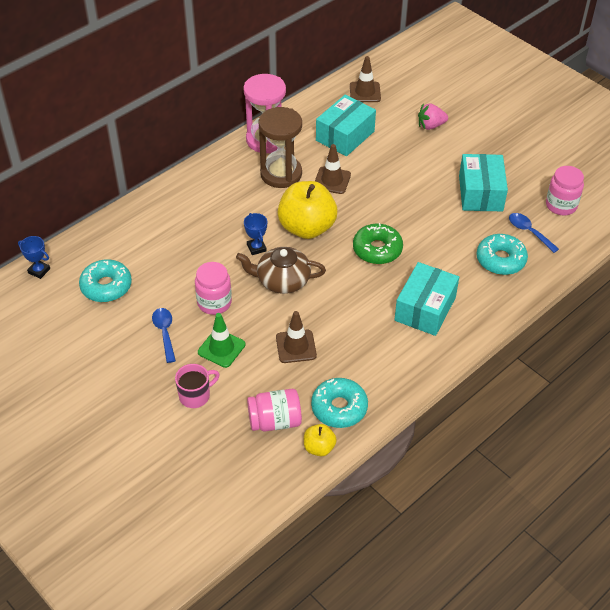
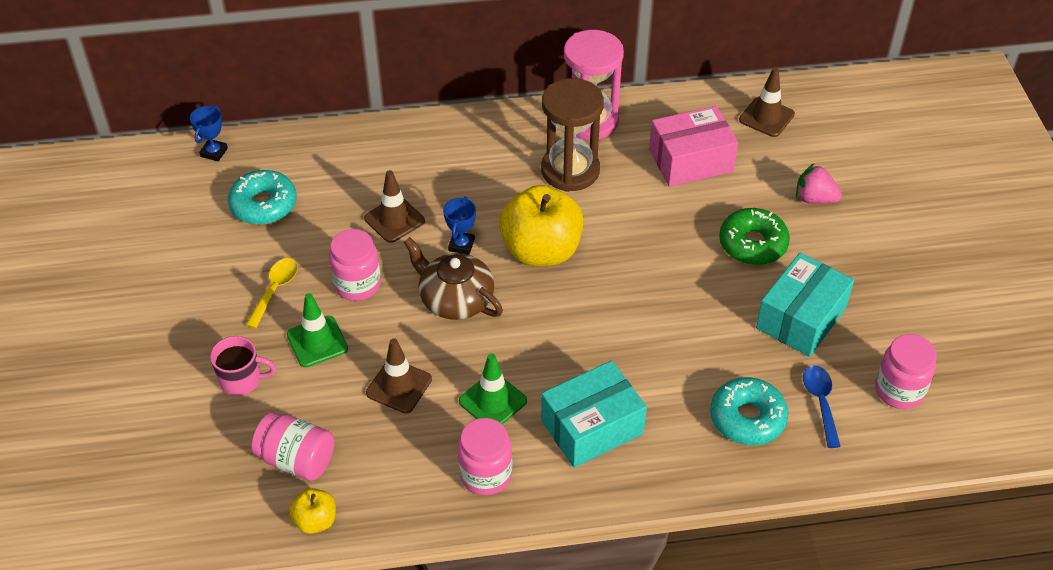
camera: 35 degrees right, 0 degrees up
blue trophy [18,236,50,279] -> blue trophy turned 45 degrees clockwise [190,106,228,162]
blue spoon [152,308,176,363] -> yellow spoon [246,258,298,329]
turquoise donut [311,378,368,428] -> none
brown traffic cone [315,144,351,194] -> brown traffic cone moved to [364,170,425,243]
turquoise box [316,95,376,156] -> pink box [649,106,738,187]
green donut [353,223,403,264] -> green donut moved to [719,208,790,265]
none -> pink jar [458,418,512,496]
none -> green traffic cone [459,353,527,424]

